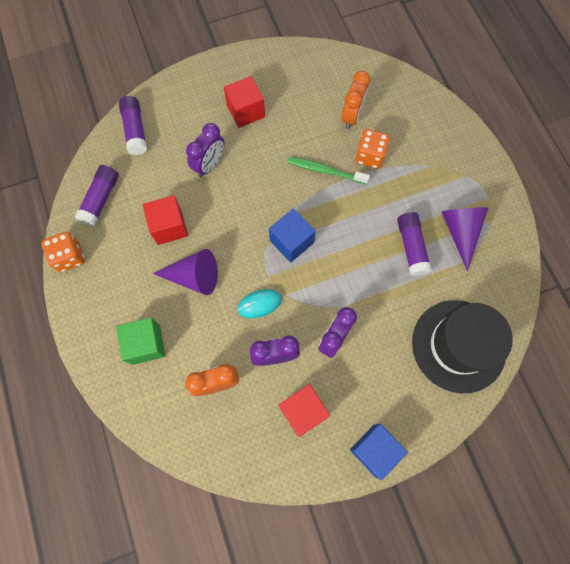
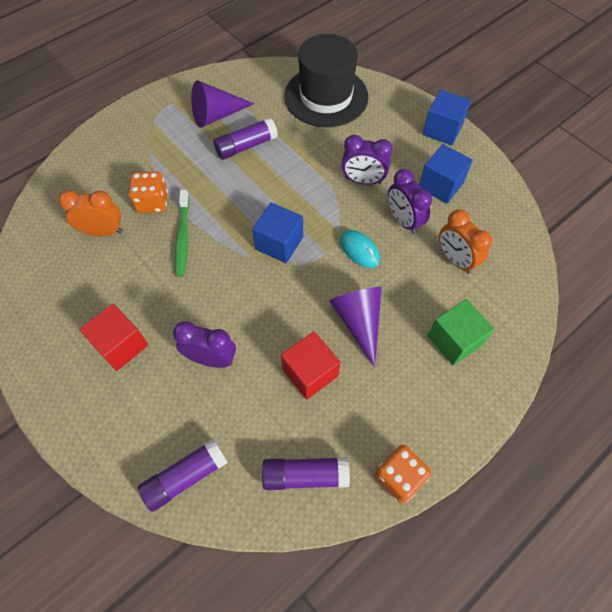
camera: 110 degrees left, 10 degrees down
red cube [279,384,330,437] -> blue cube [419,144,473,204]

